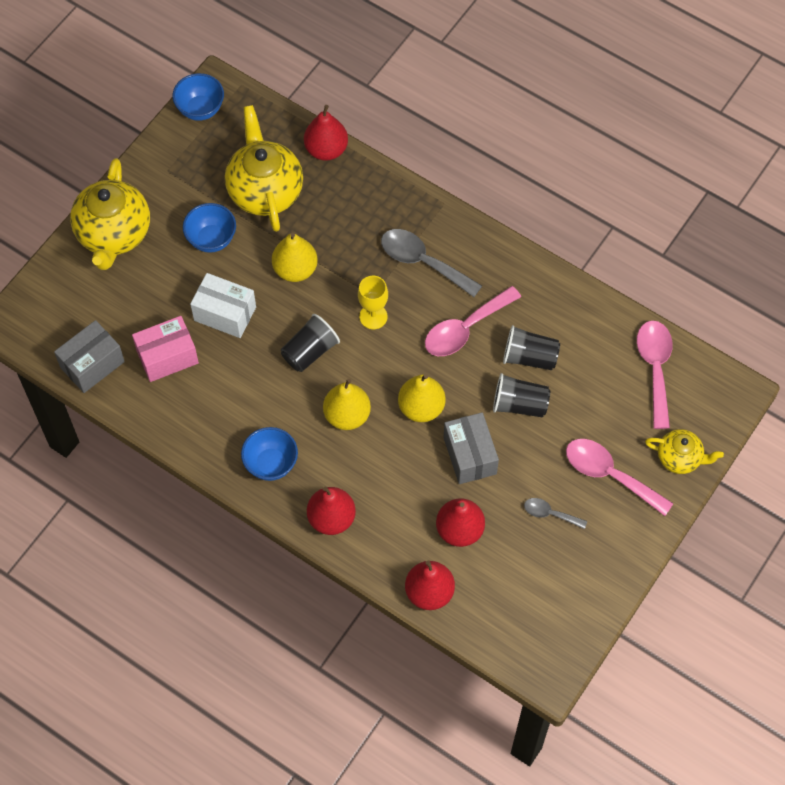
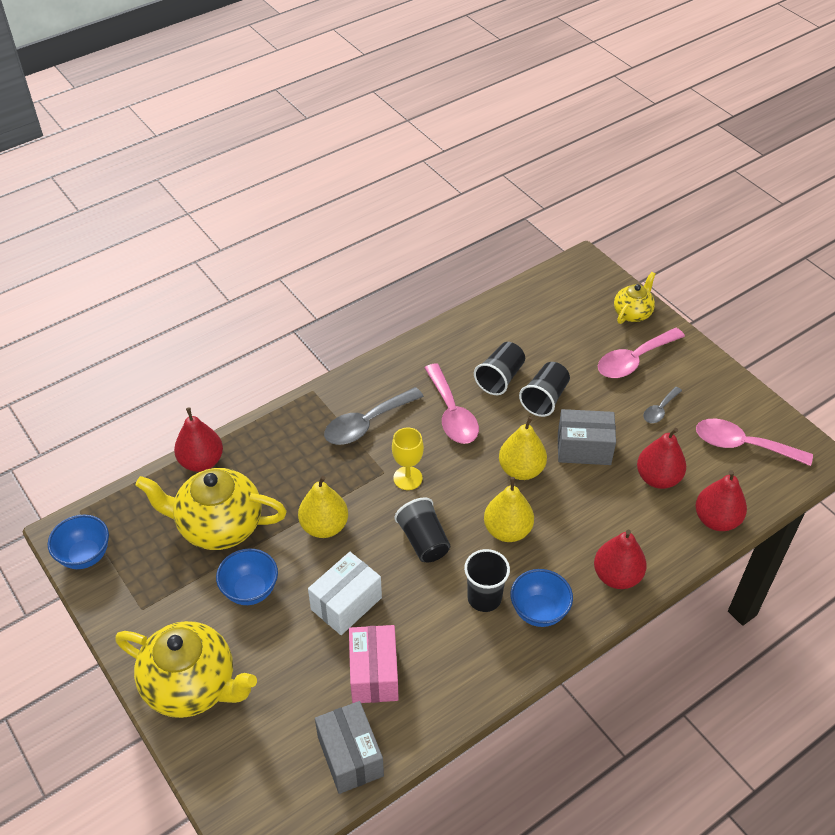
camera: 70 degrees left, 15 degrees down
pink spoon [637,320,673,429] -> pink spoon moved to [696,419,813,466]
none -> black cup [464,549,510,612]

